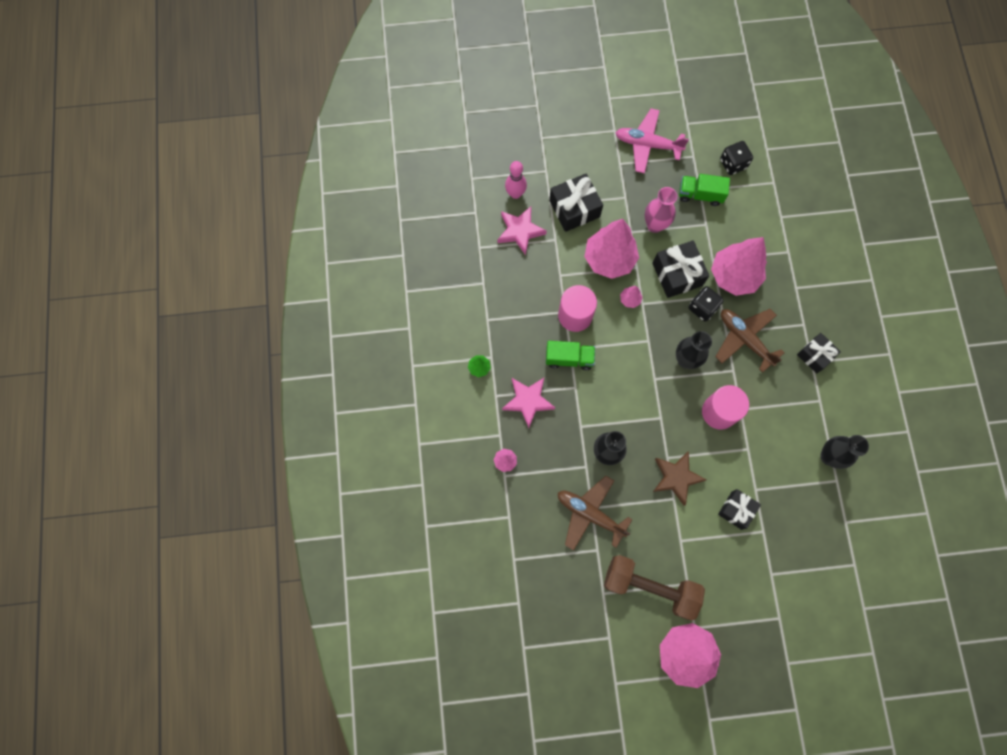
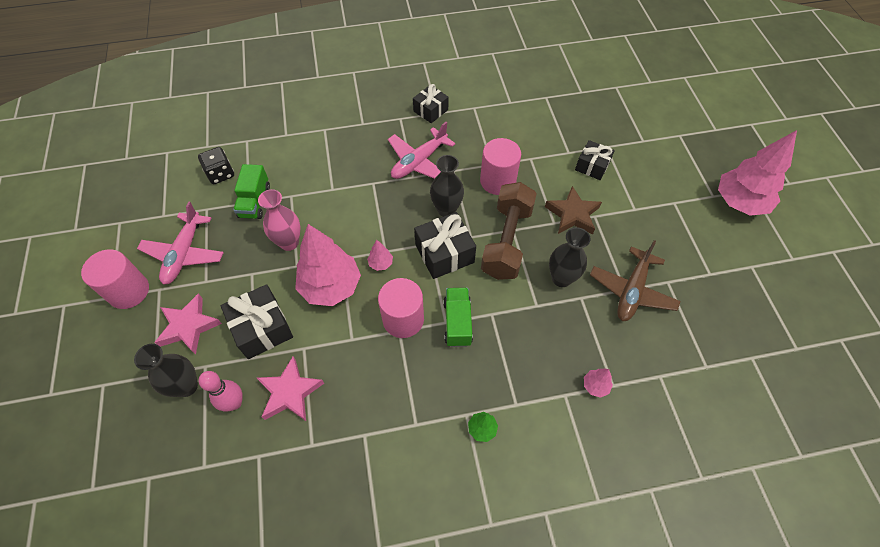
camera: 95 degrees left, 15 degrees down
pink star [502,378,555,428] -> pink star moved to [154,293,222,355]
brown dumbbell [604,555,705,620] -> brown dumbbell moved to [481,182,537,280]
black gift [652,240,709,298] -> black gift moved to [414,212,476,279]
black dice [689,286,724,322] -> none
pink tree [711,237,767,296] -> none
brown plane [715,309,784,373] -> pink plane [388,122,455,179]
black vase [820,435,869,469] -> black vase moved to [134,344,198,397]
none -> pink cylinder [81,249,149,309]

